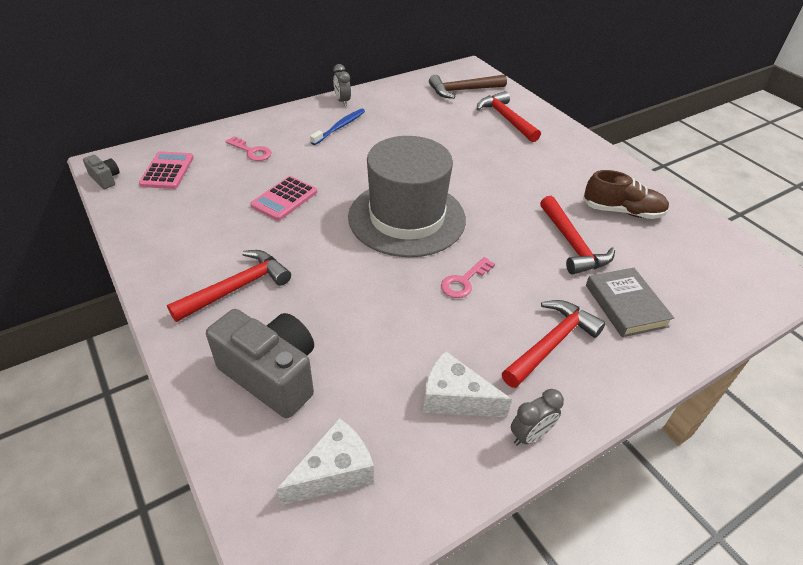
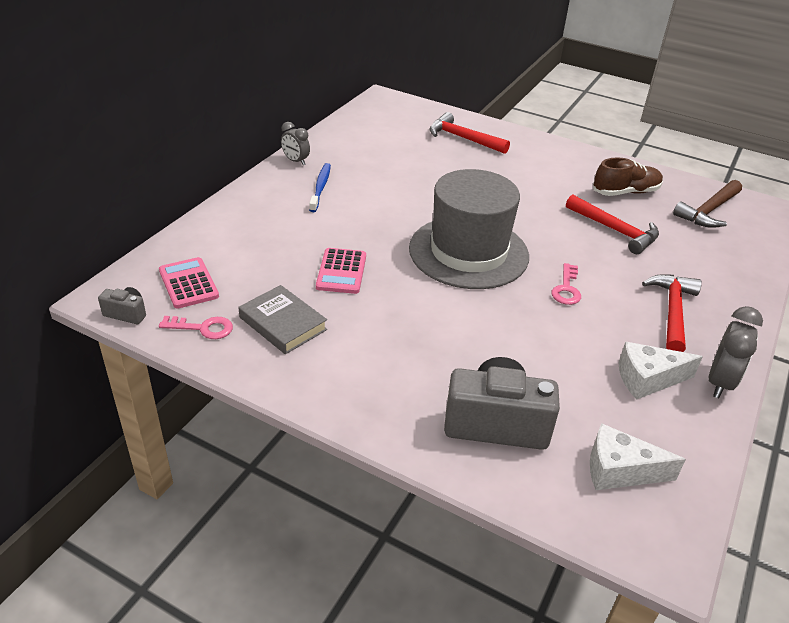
camera: 30 degrees left, 5 degrees down
red hammer [167,250,291,322] -> none
pink key [225,136,272,161] -> pink key moved to [159,316,233,339]
white cheese [277,418,374,505] -> white cheese turned 105 degrees counterclockwise [590,423,686,490]
brown hammer [429,74,507,99] -> brown hammer moved to [673,180,742,228]
grey clock [511,389,564,445] -> grey clock [709,306,763,398], size x1.51
grey book [586,268,674,337] -> grey book moved to [239,285,327,354]

